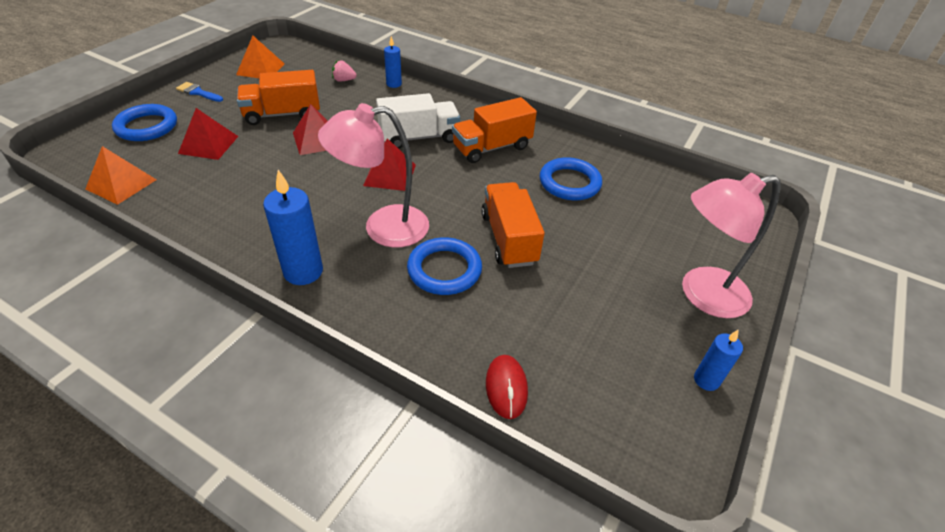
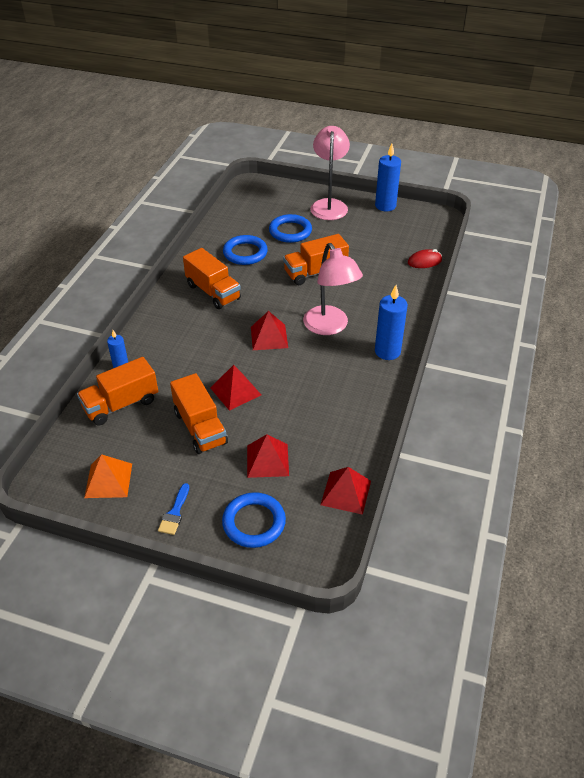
camera: 100 degrees left, 0 degrees up
orange pyramid [85,146,157,205] -> red pyramid [321,467,371,515]
pink strawberry [332,60,356,82] -> orange truck [77,357,158,426]
white truck [376,93,460,149] -> none
blue ring [407,237,482,295] -> blue ring moved to [269,214,312,243]
pink lamp [682,173,780,318] -> pink lamp turned 150 degrees counterclockwise [310,126,350,220]
blue candle [694,330,743,391] -> blue candle [375,144,401,212], size x1.72

